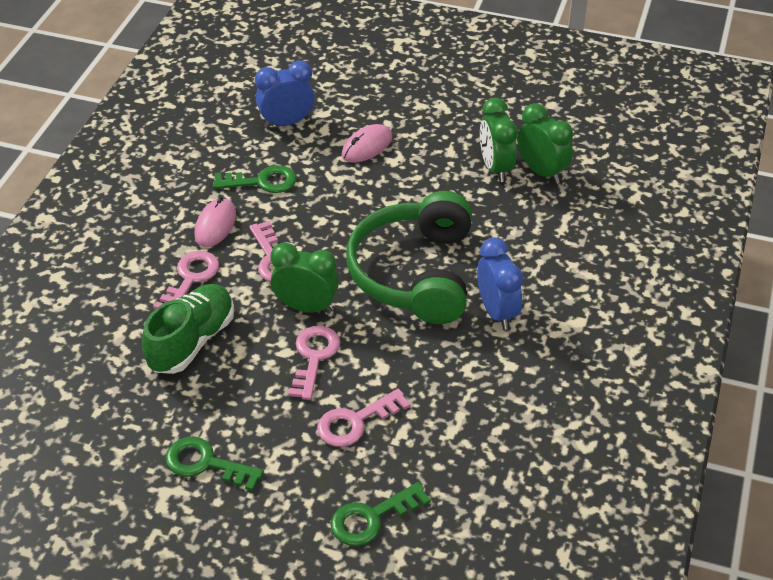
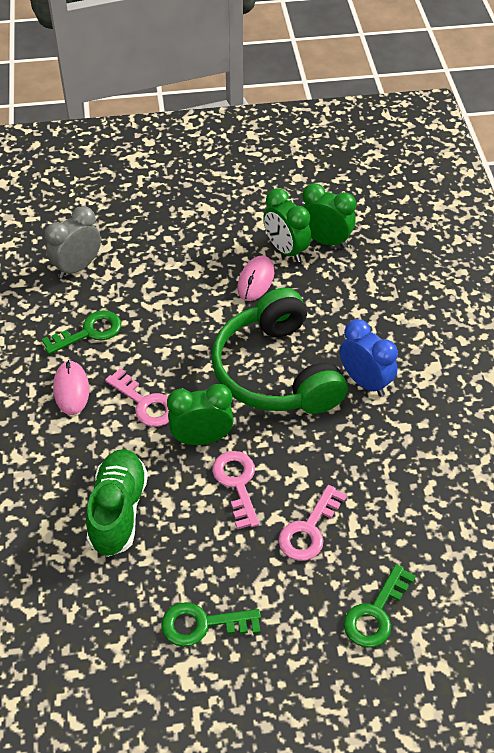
camera: 25 degrees left, 5 degrees up
pink key [153,251,219,309] -> none
blue clock [255,60,315,128] -> grey clock [45,206,101,279]
pink mouse [342,124,393,163] -> pink mouse moved to [237,255,274,301]

